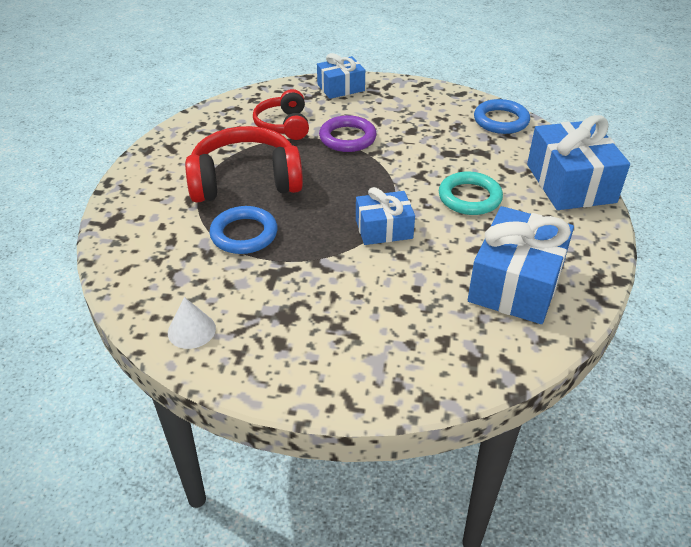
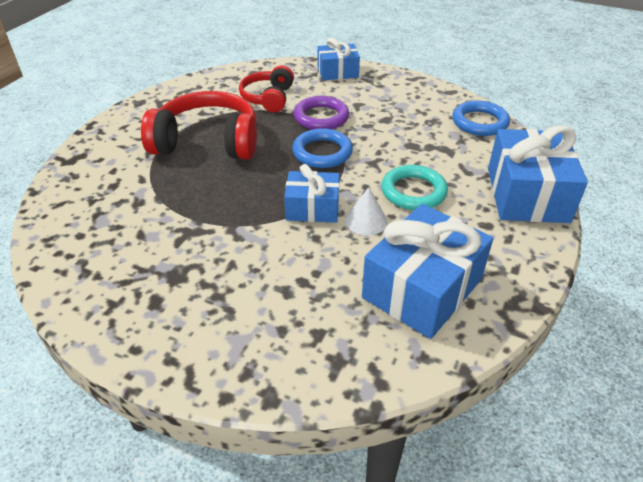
camera: 15 degrees right, 0 degrees up
white cone [168,297,216,349] -> white cone moved to [345,187,388,236]
blue ring [209,206,278,254] -> blue ring moved to [292,128,353,168]

